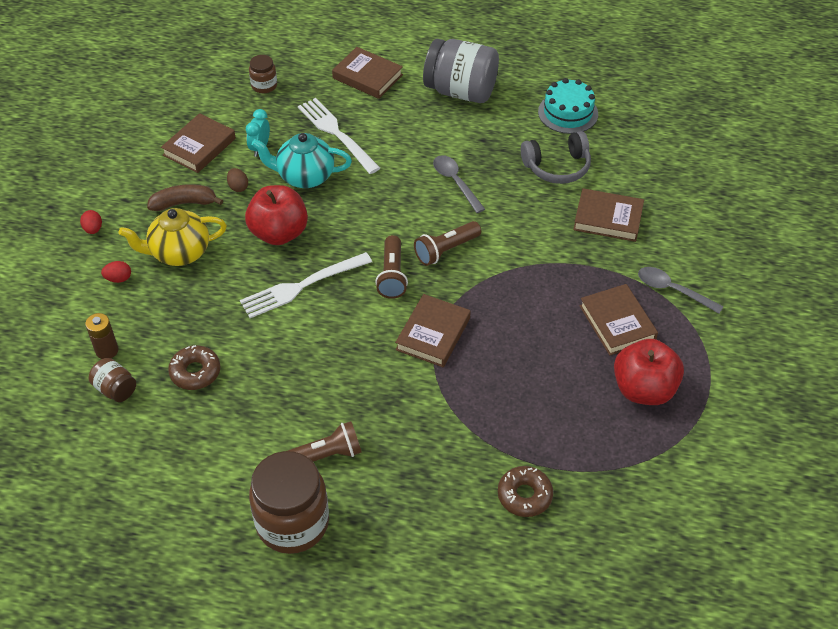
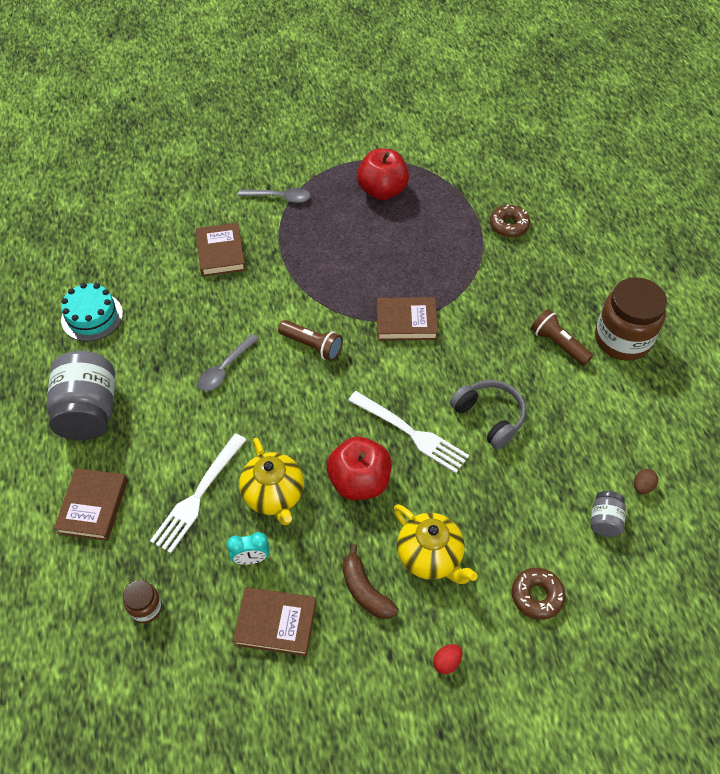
camera: 115 degrees left, 5 degrees up
brown battery [85,313,118,359] -> none
brown jar [89,358,136,402] -> grey jar [591,491,626,537]
red egg [101,261,131,283] -> none
brown donut [168,345,221,390] -> brown donut moved to [512,568,565,620]
brown egg [227,168,248,192] -> brown egg moved to [634,469,658,494]
turquoise teapot [252,133,352,188] -> yellow teapot [239,438,304,525]
brown flashlight [375,235,408,299] -> none
grey headphones [521,131,591,184] -> grey headphones moved to [450,380,526,449]
brown book [580,284,658,355] -> none
grey spoon [638,267,724,314] -> grey spoon turned 90 degrees counterclockwise [238,188,310,203]

